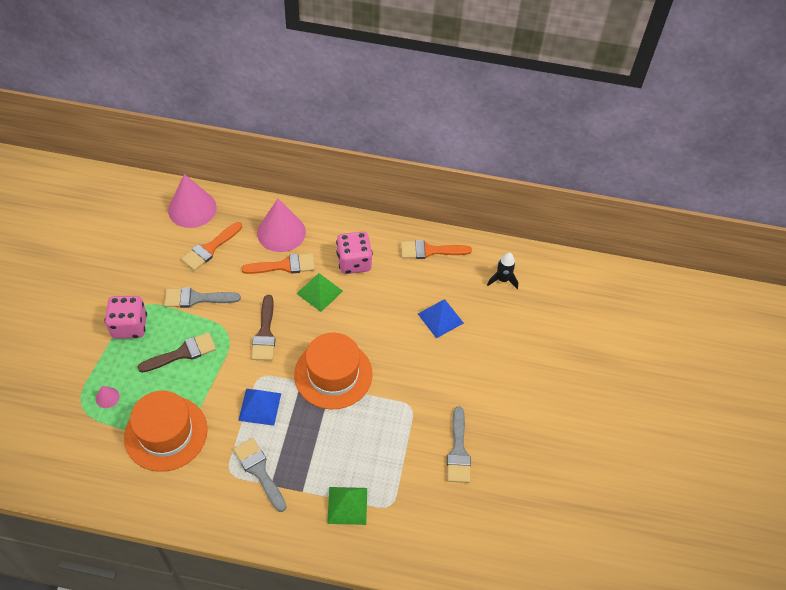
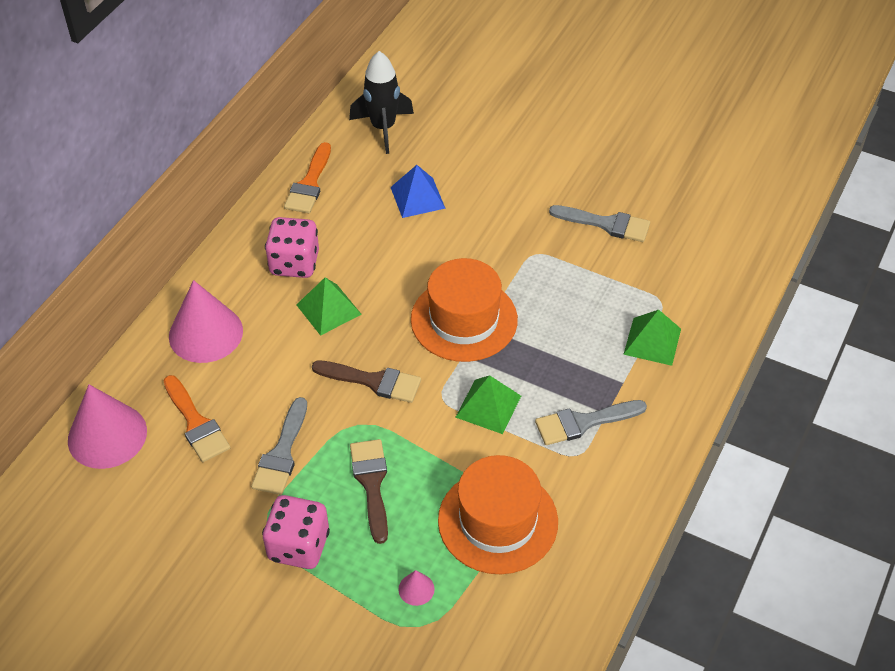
camera: 70 degrees left, 5 degrees down
blue pyramid [238,389,281,426] -> green pyramid [455,375,521,434]
orange brush [241,253,315,274] -> none
black rocket [487,252,518,289] -> black rocket [349,51,414,154], size x1.62

